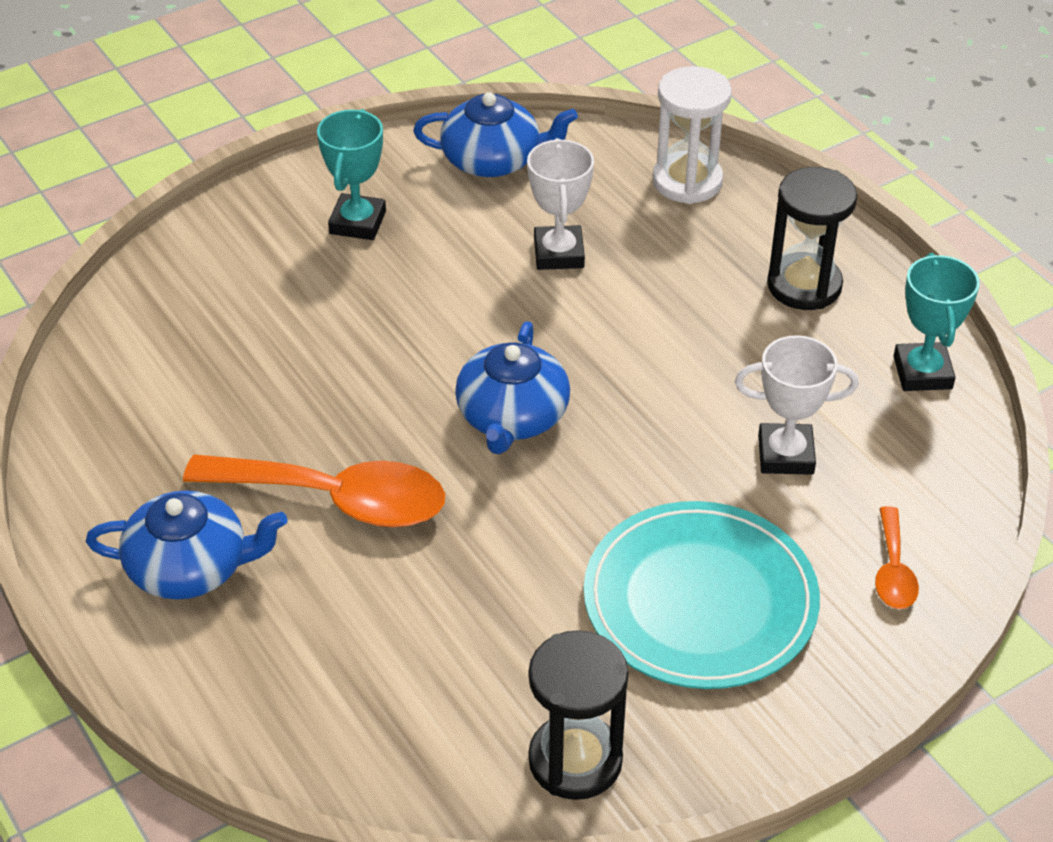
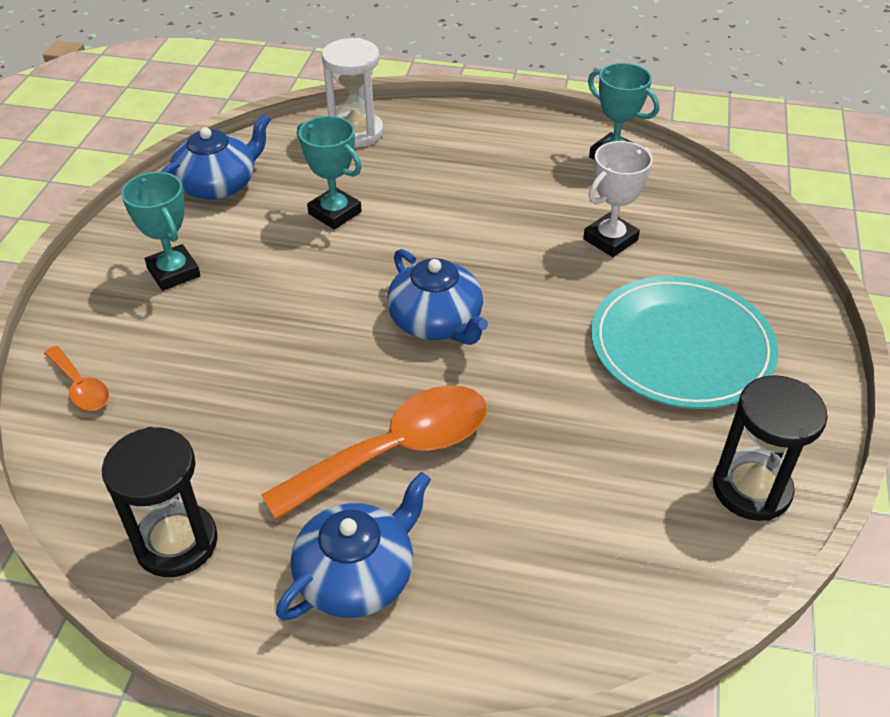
camera: 45 degrees left, 0 degrees up
white trophy [527,138,594,270] -> turquoise trophy [297,116,362,230]
black hourglass [767,167,857,310] -> black hourglass moved to [102,427,218,577]
orange spoon [875,506,919,609] -> orange spoon moved to [44,346,109,411]

